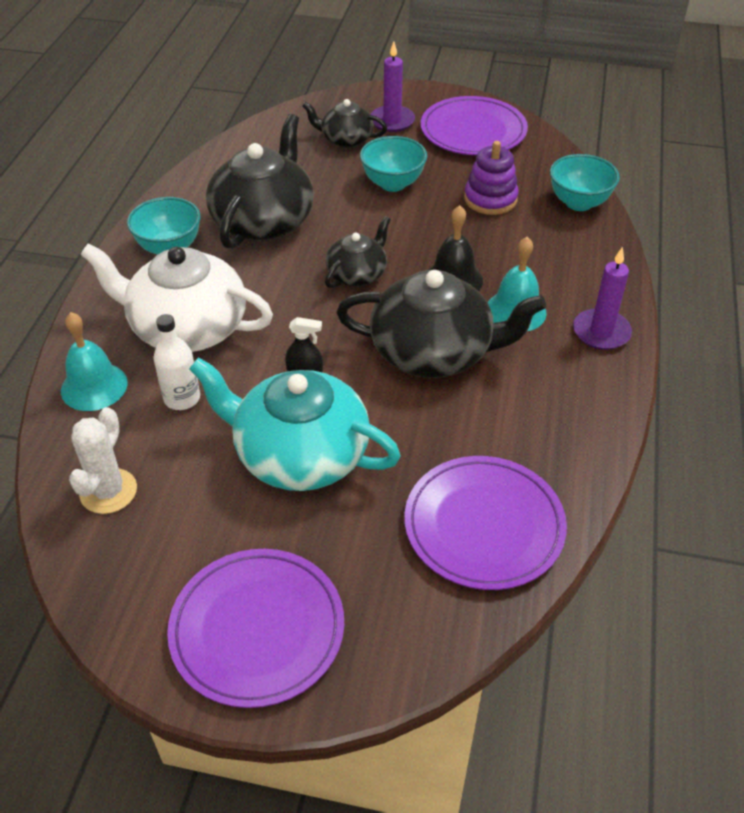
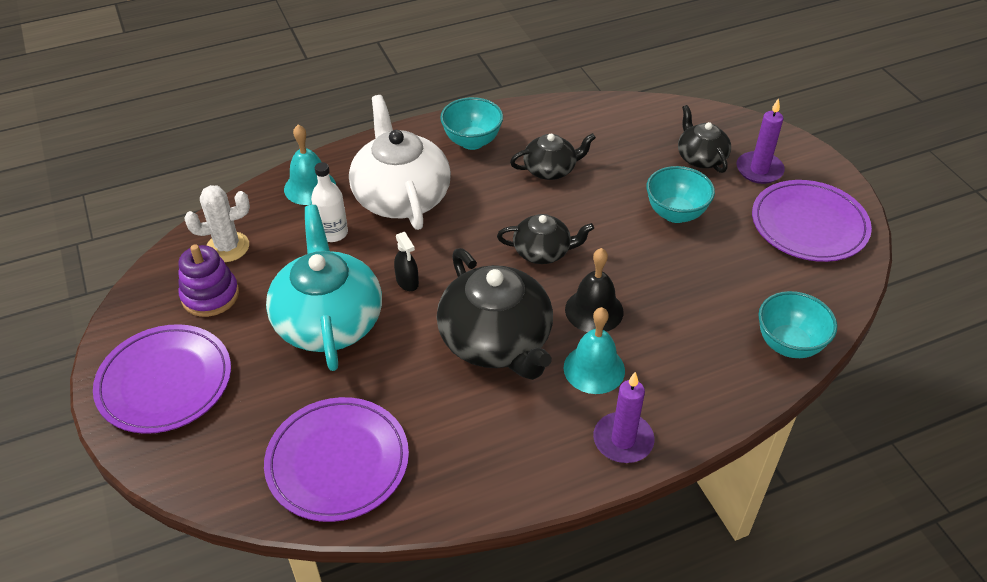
camera: 55 degrees right, 0 degrees up
black teapot [206,114,314,249] -> black teapot [510,133,596,180], size x0.55
purple stacking toy [464,141,519,215] -> purple stacking toy moved to [178,244,239,317]

